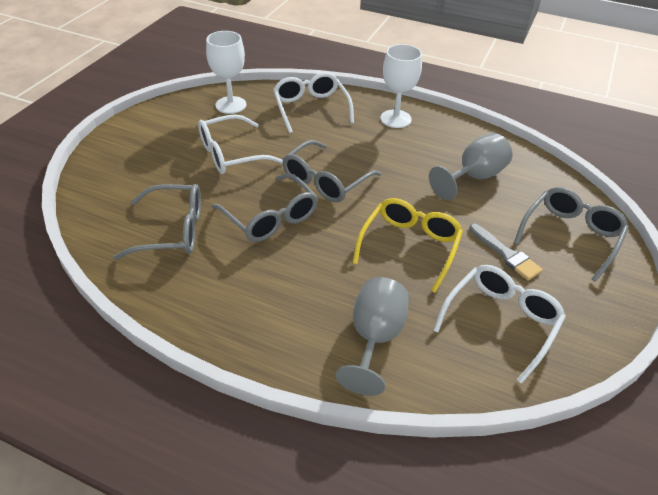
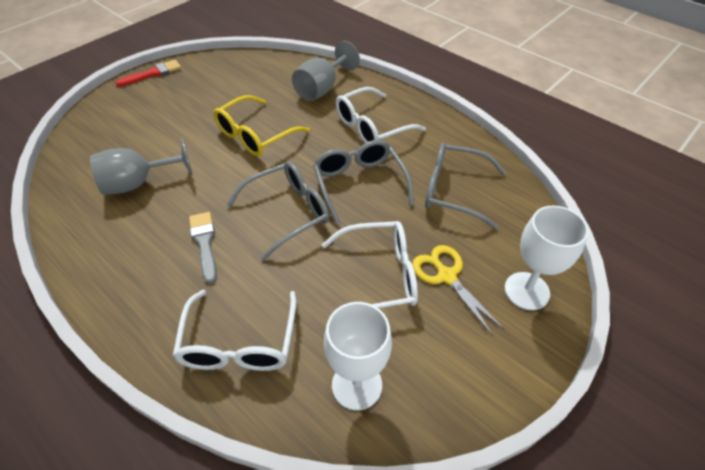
camera: 160 degrees left, 5 degrees up
white goblet [380,44,422,128] -> white goblet moved to [505,205,589,310]
white glasses [433,265,566,384] -> white glasses moved to [336,87,426,143]
grey brush [469,224,543,281] -> grey brush moved to [189,212,217,284]
grey glasses [514,187,629,282] -> none
none -> red brush [115,60,181,87]
none -> yellow scissors [412,245,504,336]

